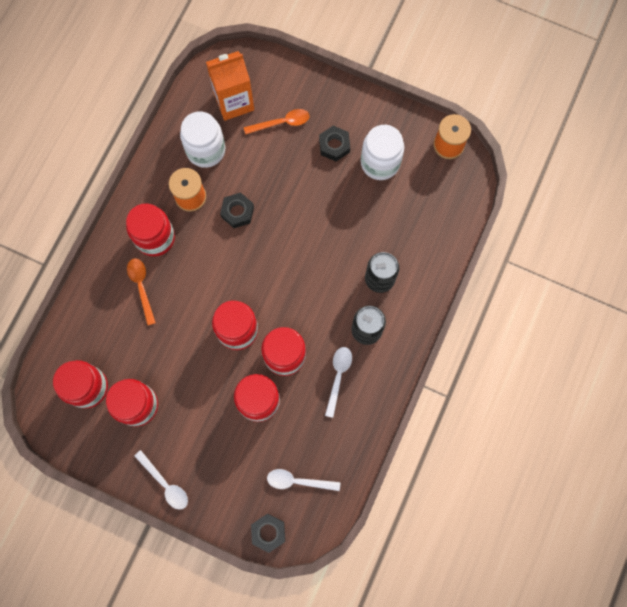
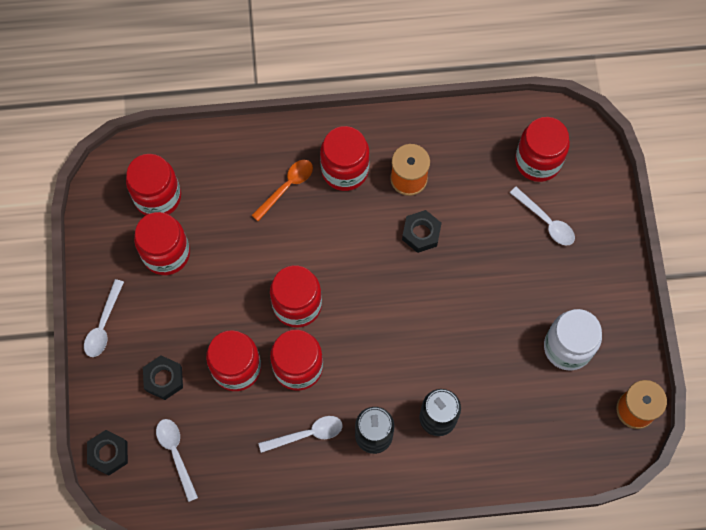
camera: 60 degrees right, 5 degrees down
white jar [180,111,225,168] -> none
orange carton [206,51,254,121] -> red jar [515,117,570,182]
orange spoon [244,109,309,135] -> white spoon [510,187,575,246]
black nut [319,126,350,162] -> black nut moved to [143,355,183,400]

